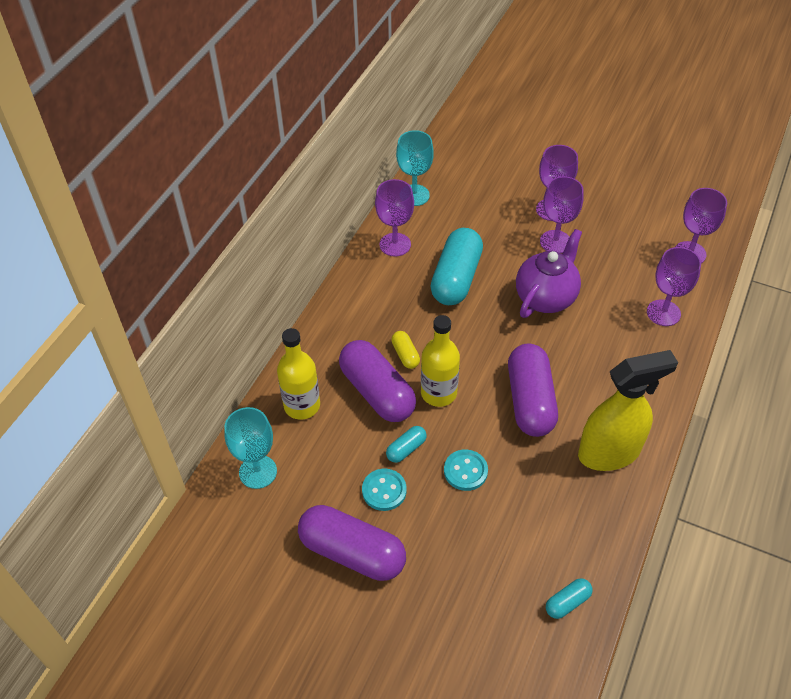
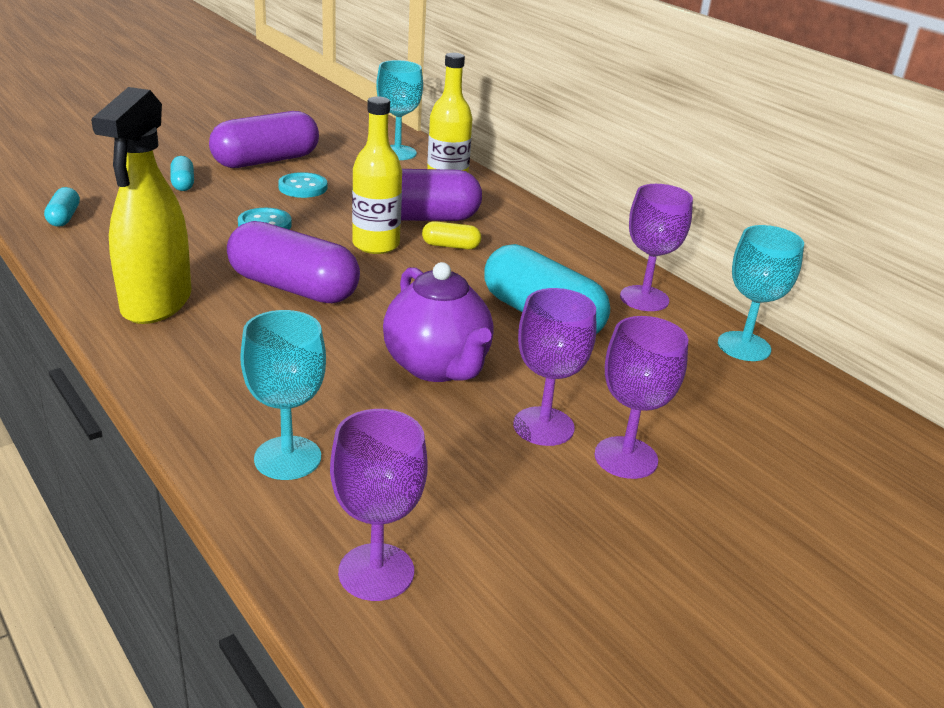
camera: 115 degrees right, 20 degrees down
turquoise capsule [386,426,427,463] -> turquoise capsule moved to [170,156,194,191]
purple goblet [647,247,701,326] -> turquoise goblet [240,310,326,480]

